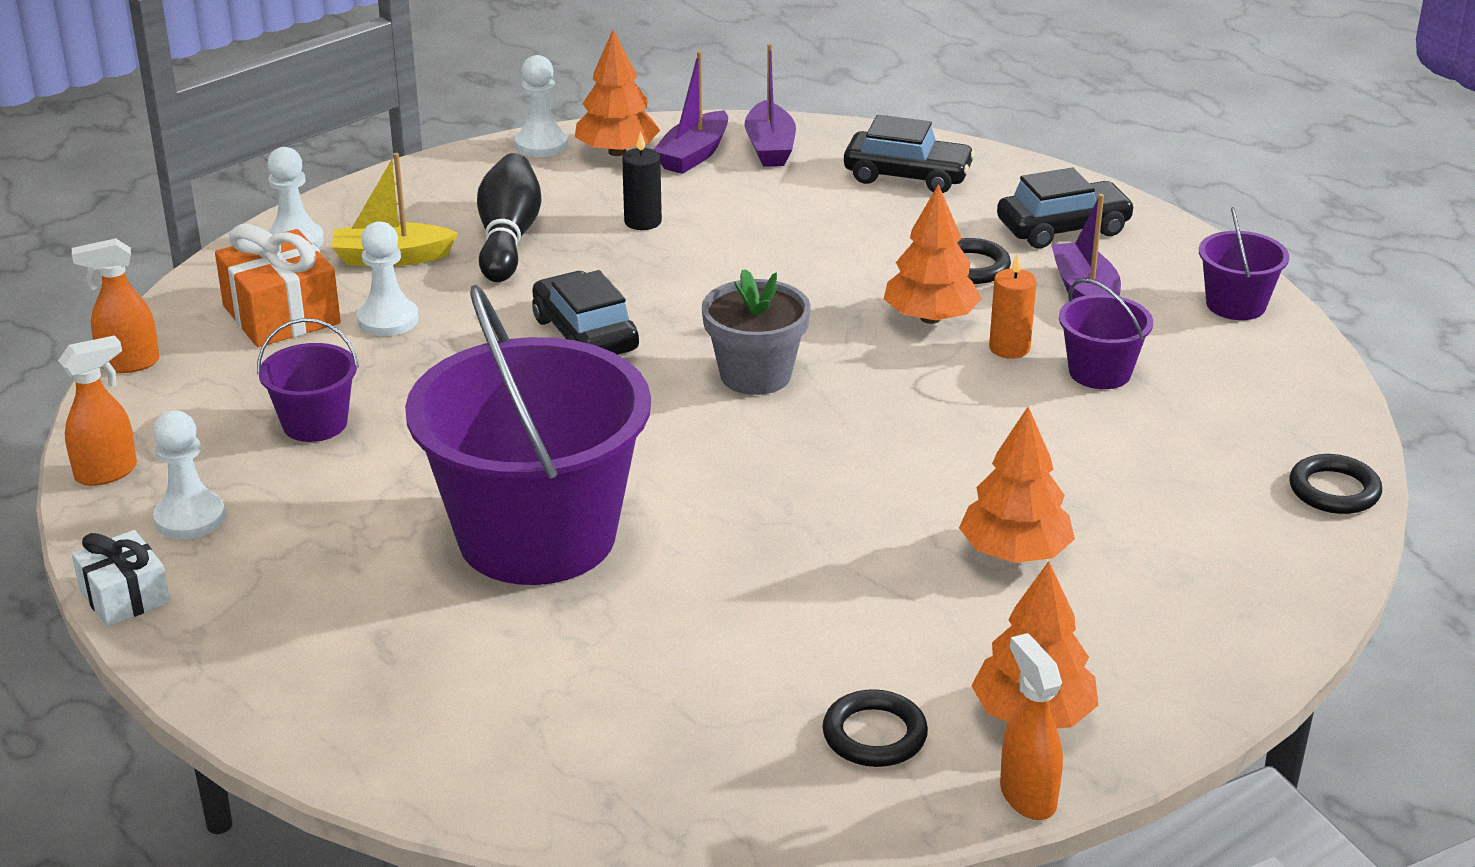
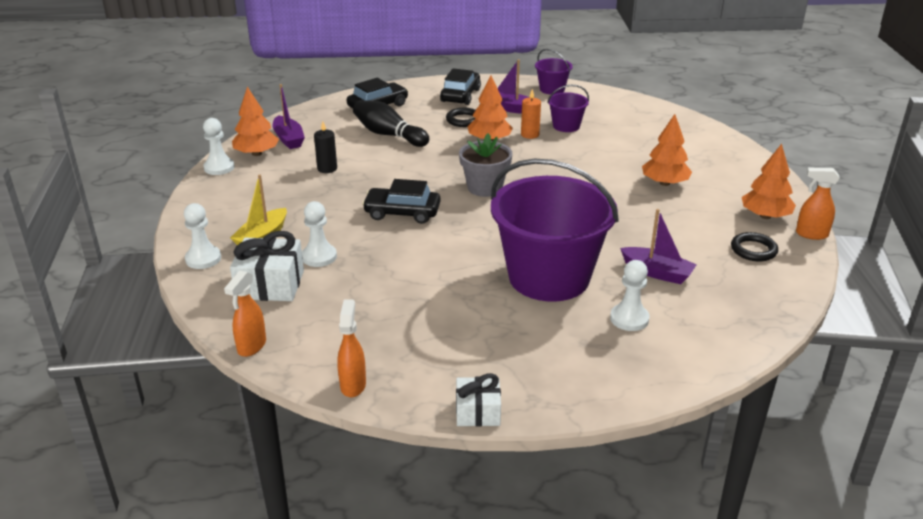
camera: 55 degrees left, 0 degrees up
white pawn [153,410,225,539] -> white pawn moved to [610,260,650,331]
orange gift [215,224,341,347] -> white gift [230,231,304,301]
purple bucket [257,318,359,442] -> none
black bowling pin [477,153,542,282] -> black bowling pin moved to [353,100,429,147]
purple boat [744,44,796,167] -> purple boat moved to [620,209,697,284]
black ring [1290,454,1382,514] -> none

